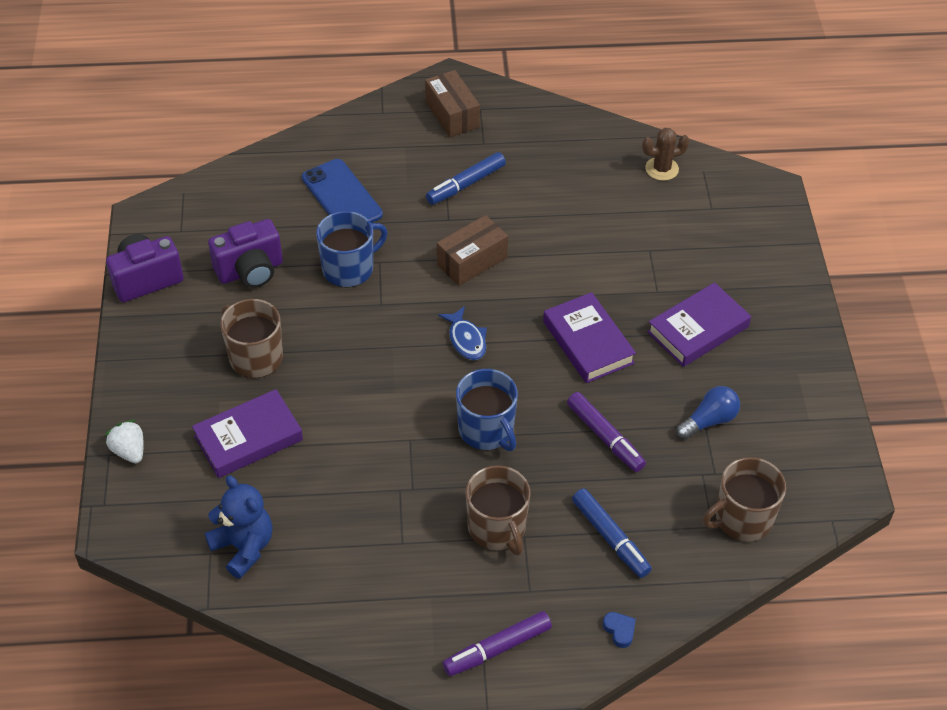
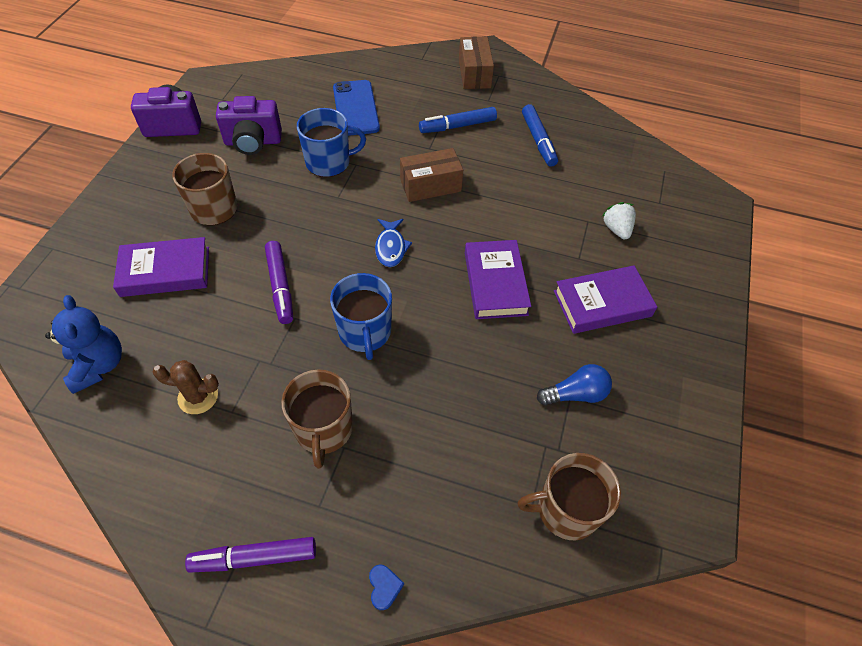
camera: 20 degrees right, 5 degrees up
white strawberry [105,420,144,463] -> white strawberry moved to [602,202,636,239]
purple marker [567,392,646,472] -> purple marker moved to [265,241,293,324]
blue marker [572,488,652,578] -> blue marker moved to [522,104,558,167]
brown cactus [642,128,689,181] -> brown cactus moved to [152,360,219,414]

